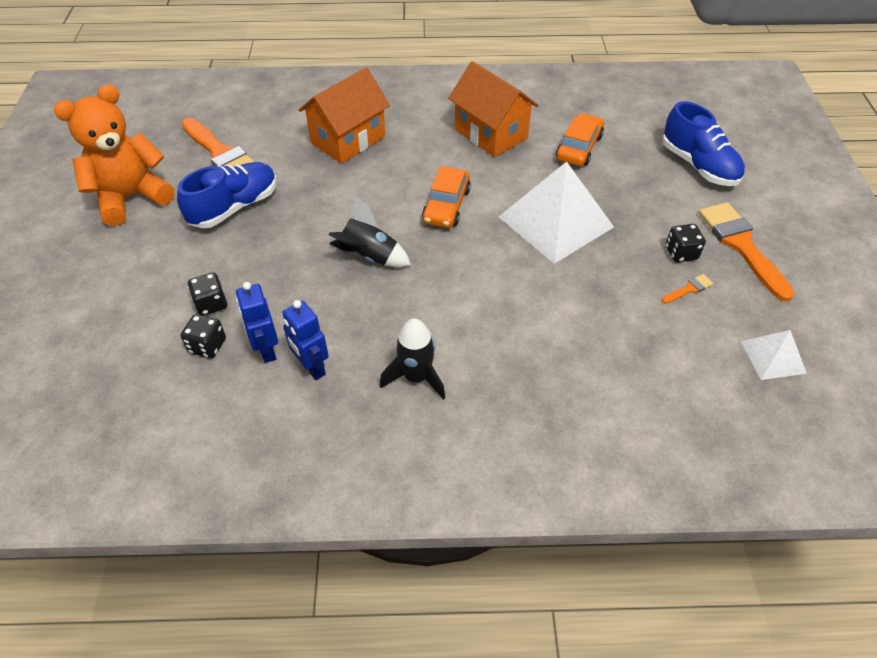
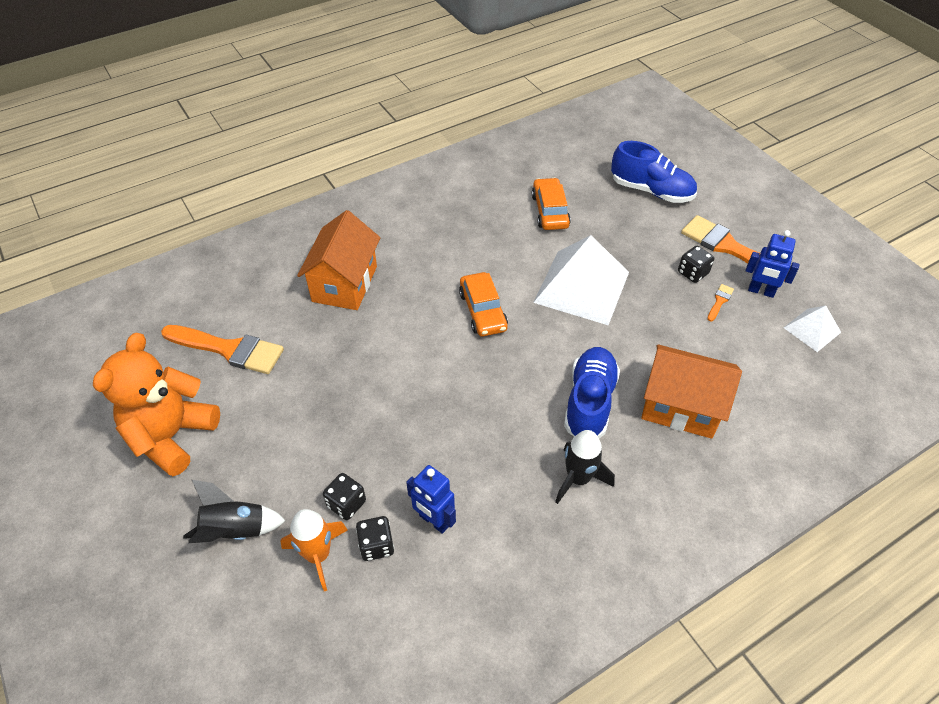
camera: 30 degrees left, 0 degrees up
blue shoe [177,162,277,228] -> blue shoe moved to [564,347,620,438]
blue robot [282,300,329,380] -> blue robot moved to [746,230,800,298]
black rocket [328,195,411,267] -> black rocket moved to [183,480,286,543]
orange house [448,61,539,157] -> orange house moved to [641,344,742,439]
none -> orange rocket [280,509,348,591]

